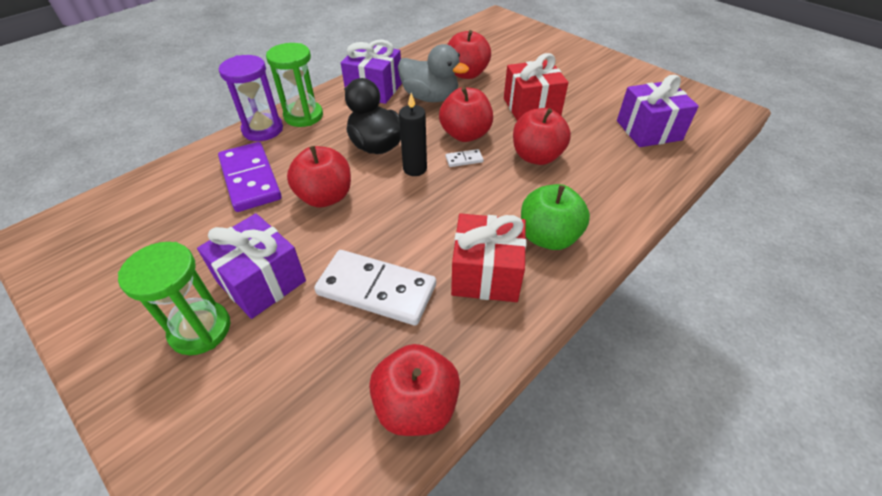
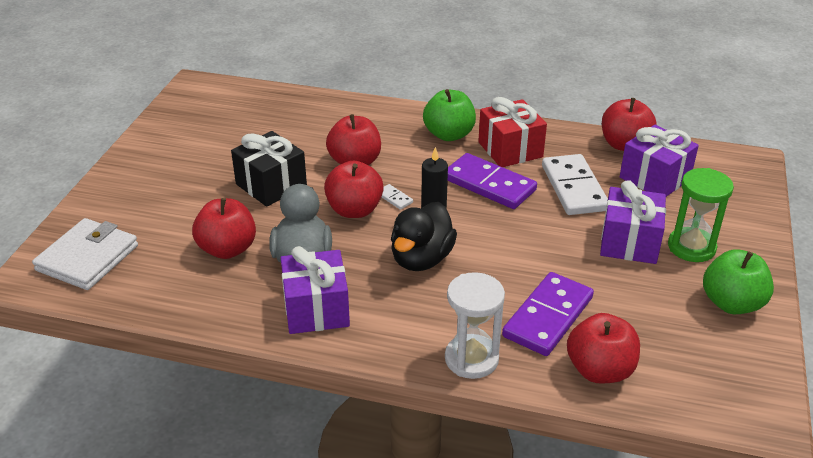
camera: 120 degrees left, 10 degrees down
purple hourglass [219,55,283,141] -> white hourglass [445,272,505,379]
green hourglass [266,43,323,127] -> none
red apple [287,146,351,207] -> red apple moved to [567,313,640,383]
red gift [504,53,568,121] -> black gift [231,131,307,207]
purple gift [617,75,699,147] -> purple gift moved to [620,125,699,197]
none -> white wallet [32,218,138,290]
none -> purple domino [448,153,537,209]
none -> green apple [703,249,774,314]

